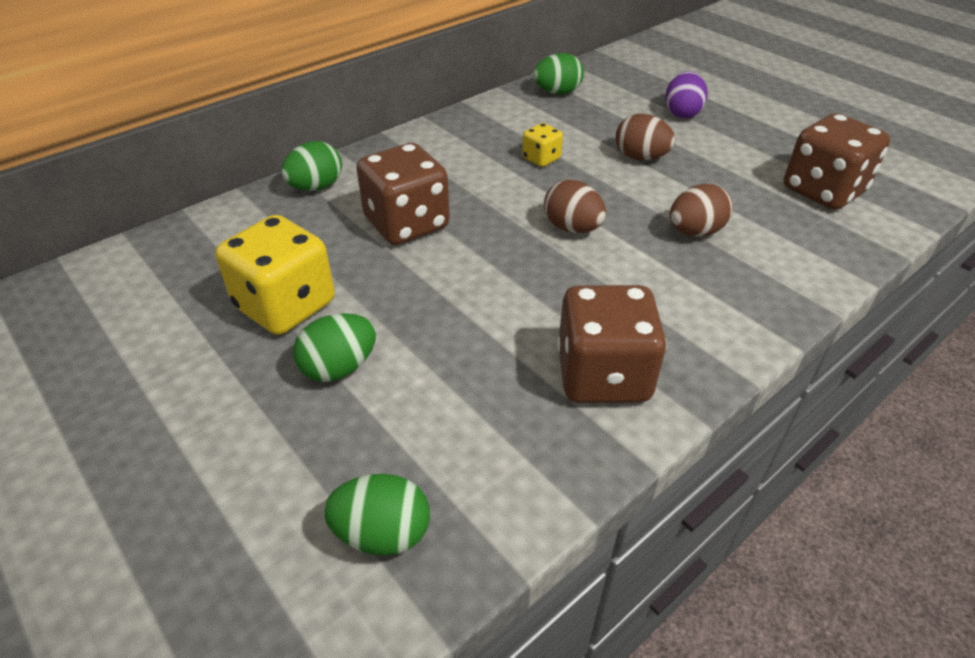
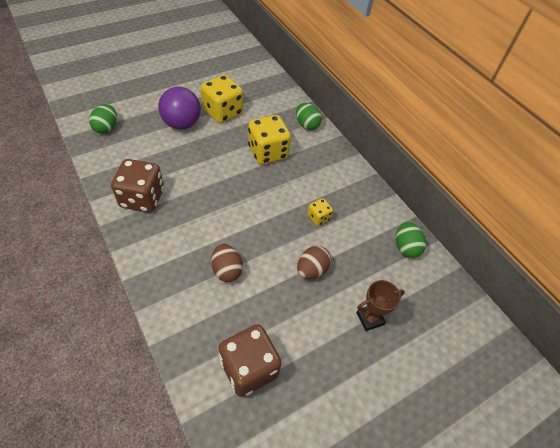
camera: 95 degrees right, 10 degrees up
green egg [293,313,376,382] -> purple ball [158,87,201,129]
brown dice [356,143,450,245] -> yellow dice [248,115,291,164]
brown egg [544,180,606,233] -> none
purple egg [665,71,708,118] -> brown trophy [357,280,405,331]

